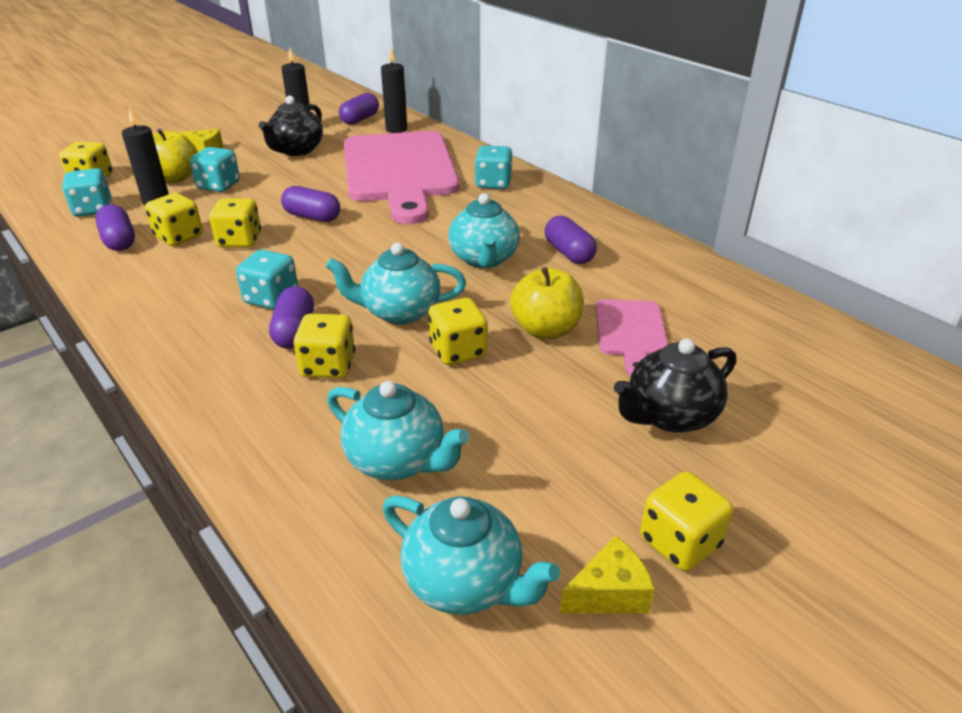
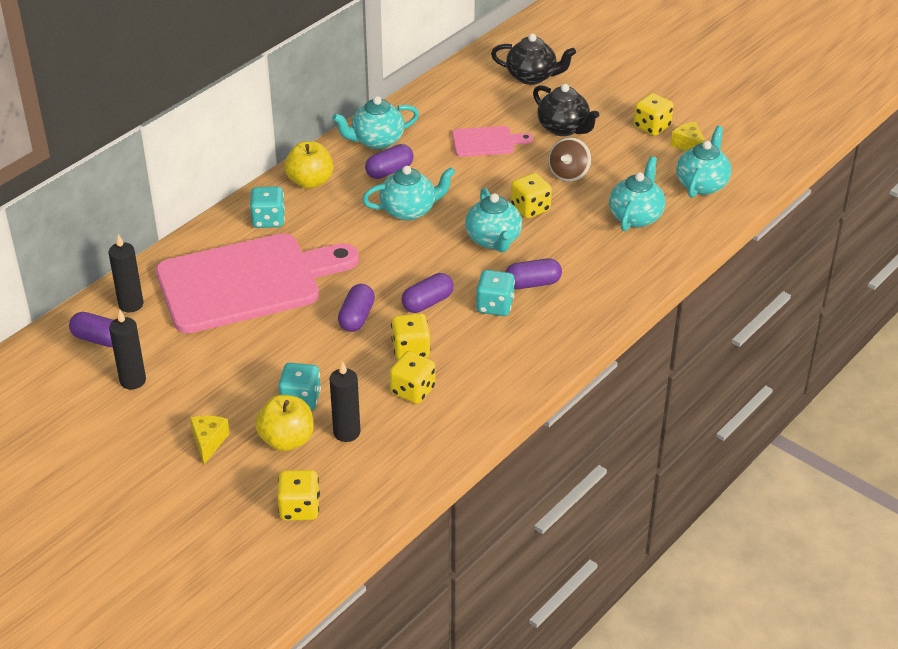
camera: 100 degrees left, 5 degrees up
turquoise dice [62,168,112,217] -> none
purple capsule [95,204,135,251] -> purple capsule moved to [401,273,454,313]
black teapot [259,96,323,156] -> black teapot moved to [491,34,576,85]
yellow dice [293,314,355,378] -> none
yellow apple [510,267,583,339] -> yellow apple moved to [284,141,333,189]
none -> turquoise teapot [332,96,419,149]
none -> brown spinning top [548,137,592,182]

